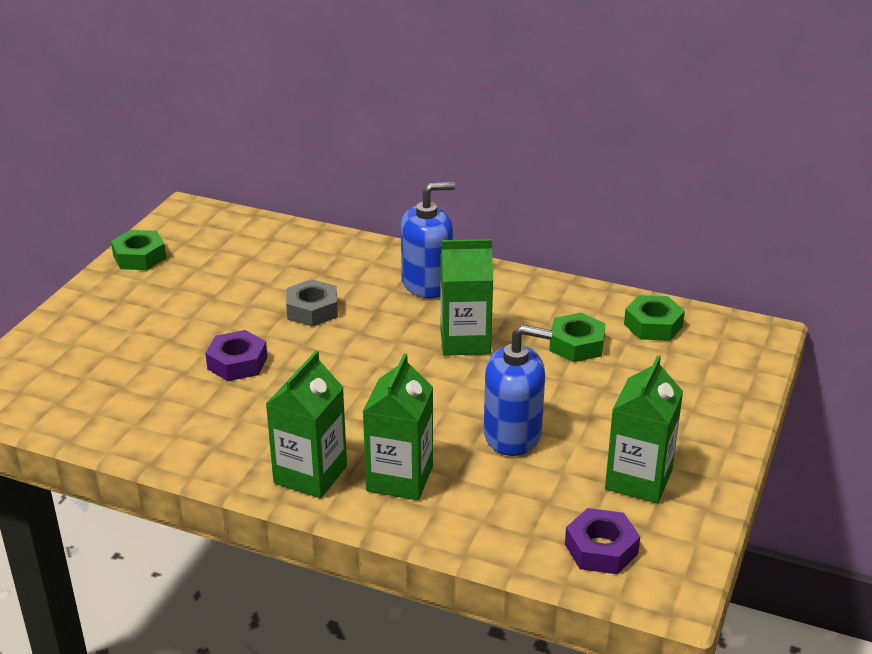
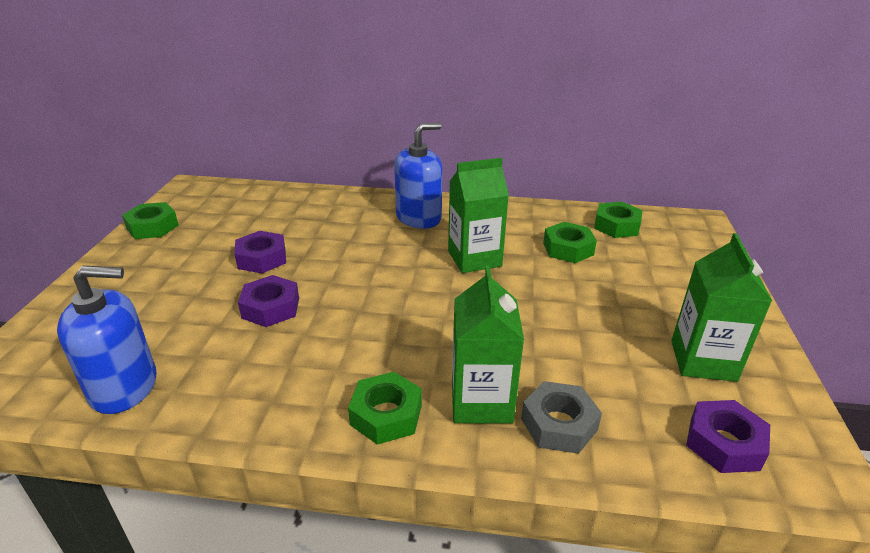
camera: 15 degrees left, 0 degrees up
green carton [266,351,347,499] -> green nut [348,372,422,445]
grey nut [286,279,338,327] -> grey nut moved to [521,381,602,454]
blue soap dispenser [484,325,553,456] -> blue soap dispenser moved to [57,266,157,414]
none -> purple nut [234,231,286,273]

